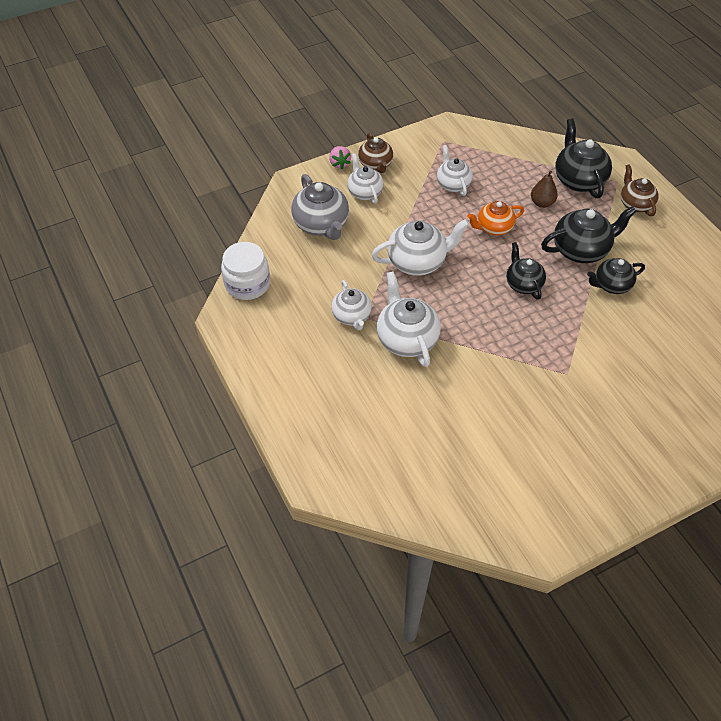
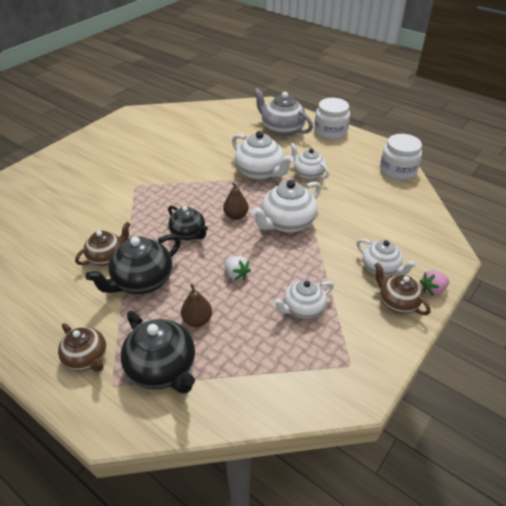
camera: 155 degrees right, 10 degrees down
grey teapot [291,174,349,240] -> grey teapot moved to [254,88,313,137]
pink strawberry [329,146,351,169] -> pink strawberry turned 75 degrees counterclockwise [420,270,450,296]
white teapot [437,145,473,196] -> white teapot turned 105 degrees clockwise [273,280,334,319]
orange teapot [467,201,524,235] -> white strawberry [225,256,251,281]
black teapot [587,258,645,294] -> brown teapot [75,222,131,266]
none -> brown pear [223,182,249,220]
none -> white jar [314,98,350,140]

